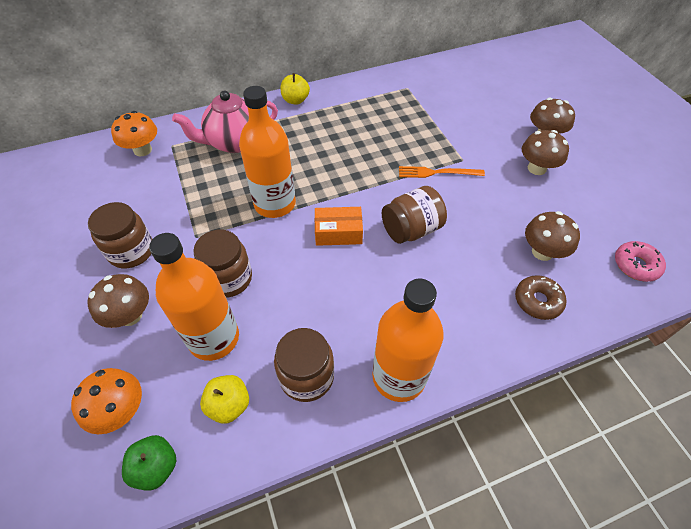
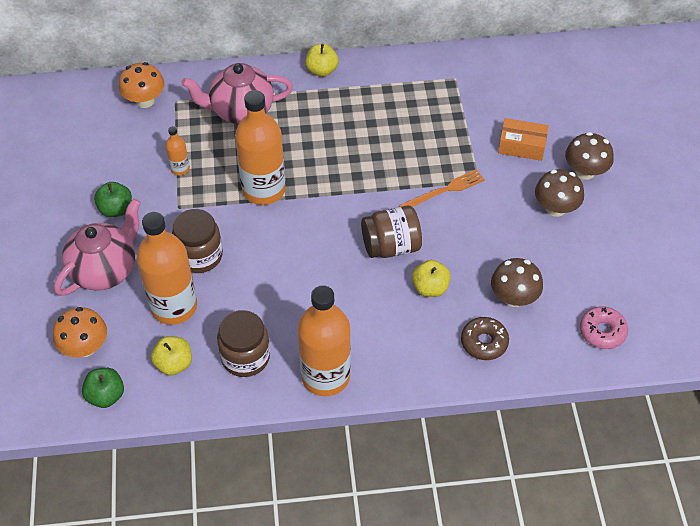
camera: 15 degrees right, 0 degrees up
brown jar [88,202,152,268] -> green apple [94,182,132,217]
brown mushroom [88,274,149,328] -> pink teapot [54,198,141,296]
orange box [315,207,363,246] -> orange box moved to [498,118,549,161]
orange fork [399,166,485,178] -> orange fork turned 135 degrees clockwise [399,169,485,207]
none -> orange bottle [166,126,190,175]
none -> yellow apple [412,260,451,297]

